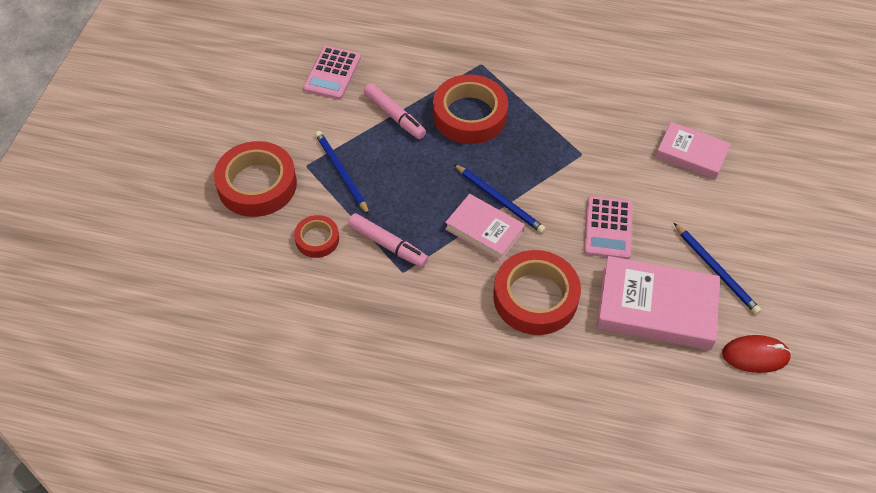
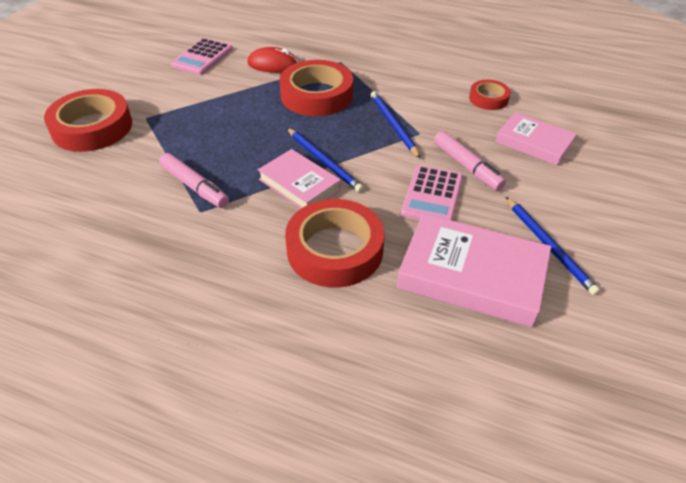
camera: 10 degrees right, 10 degrees down
red tape [294,215,339,258] -> red tape moved to [469,80,511,110]
blue pencil [315,131,369,215] -> blue pencil moved to [371,91,420,158]
pink marker [364,83,426,139] -> pink marker moved to [434,131,506,191]
red mouse [722,335,791,373] -> red mouse moved to [247,47,298,73]

